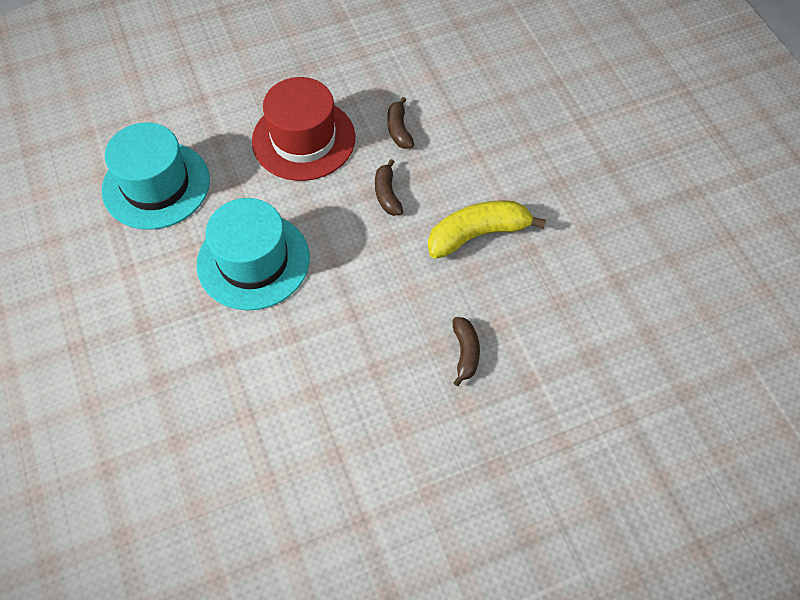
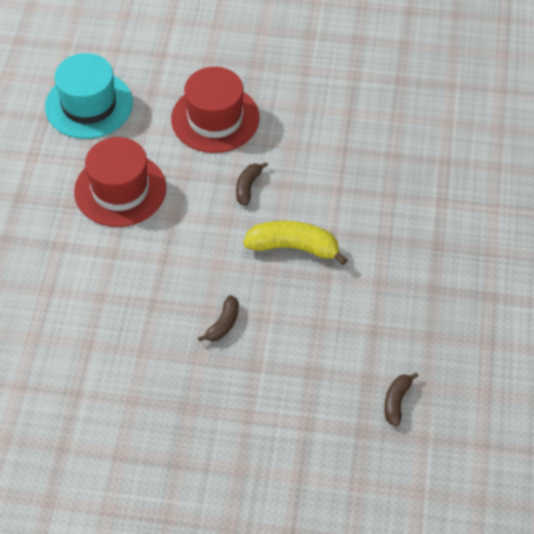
camera: 30 degrees right, 5 degrees down
turquoise hat [197,198,310,310] -> red hat [74,137,167,227]
brown banana [387,97,414,149] -> brown banana moved to [384,372,418,426]

